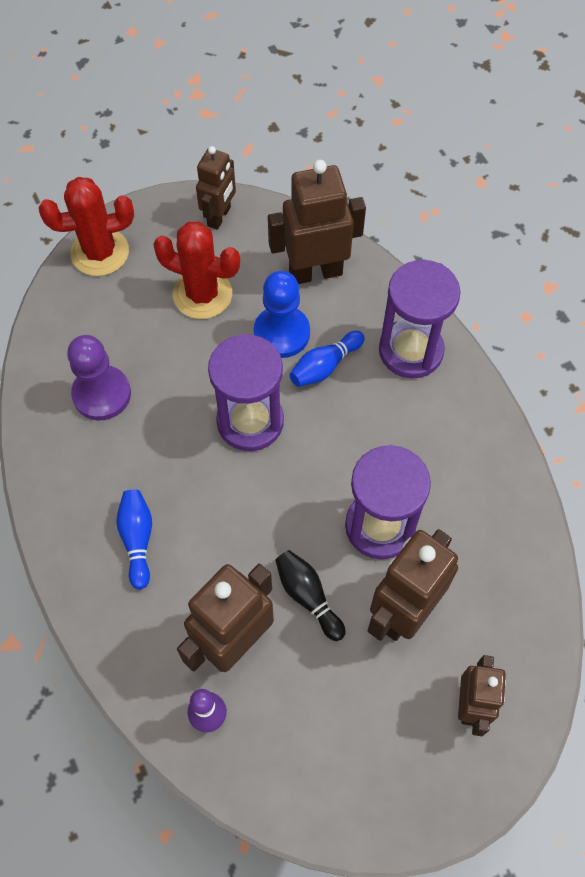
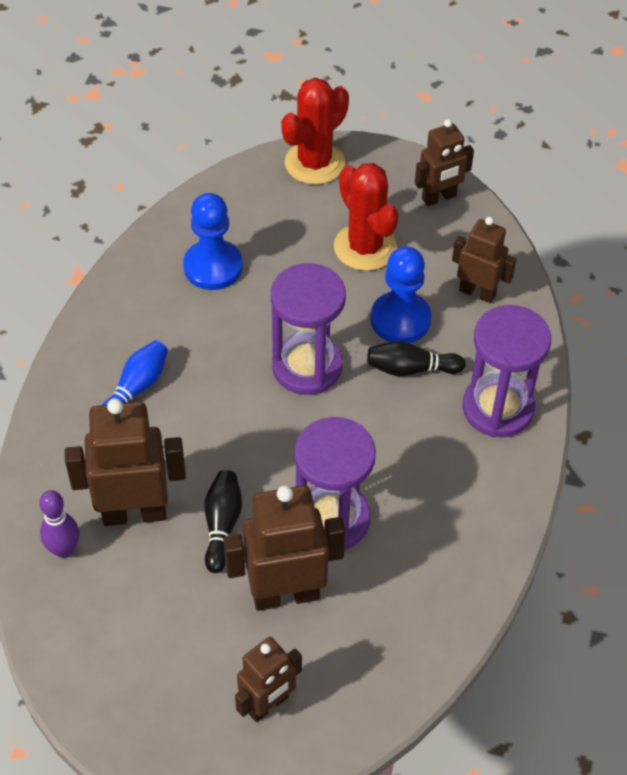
camera: 40 degrees right, 10 degrees down
red cactus [39,177,134,276] -> red cactus turned 75 degrees counterclockwise [281,78,349,185]
purple pawn [67,335,131,420] -> blue pawn [183,193,243,290]
brown robot [268,160,366,284] -> brown robot [452,217,516,303], size x0.63
blue bowling pin [290,331,365,387] -> black bowling pin [367,341,466,376]

